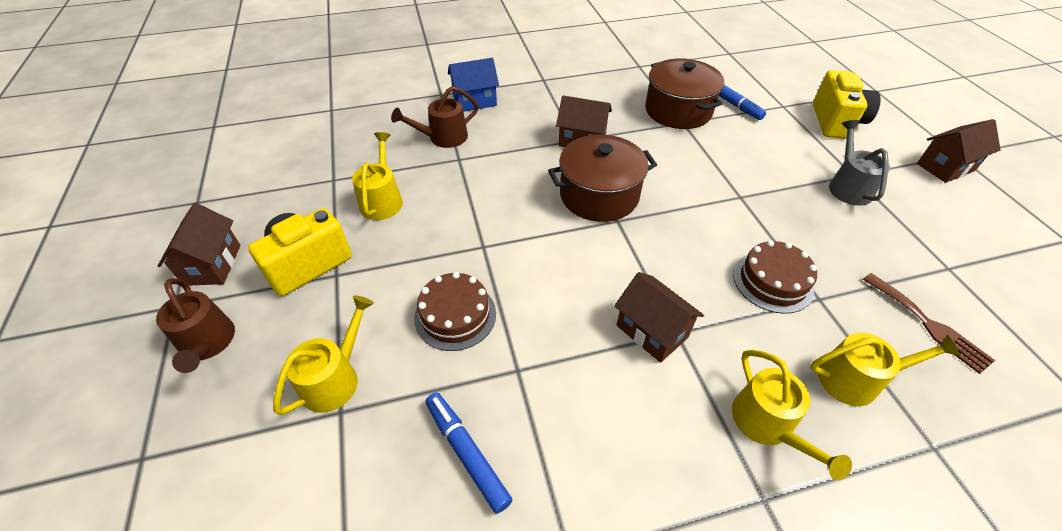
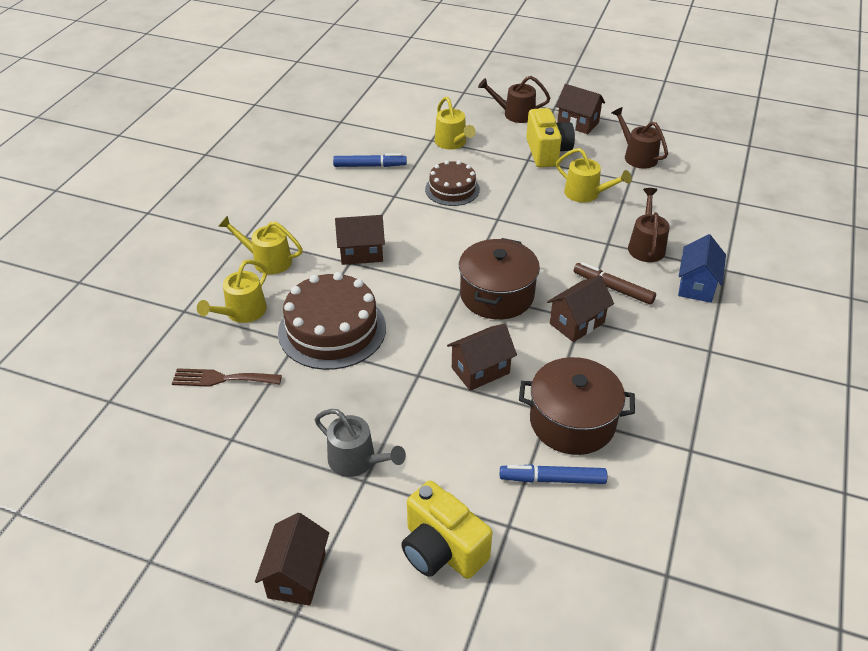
camera: 125 degrees right, 5 degrees down
brown cake [733,240,817,314] -> brown cake [278,272,386,370], size x1.65
none -> brown house [447,324,517,391]
none -> brown marker [574,262,656,305]
none -> brown watering can [612,107,668,169]

